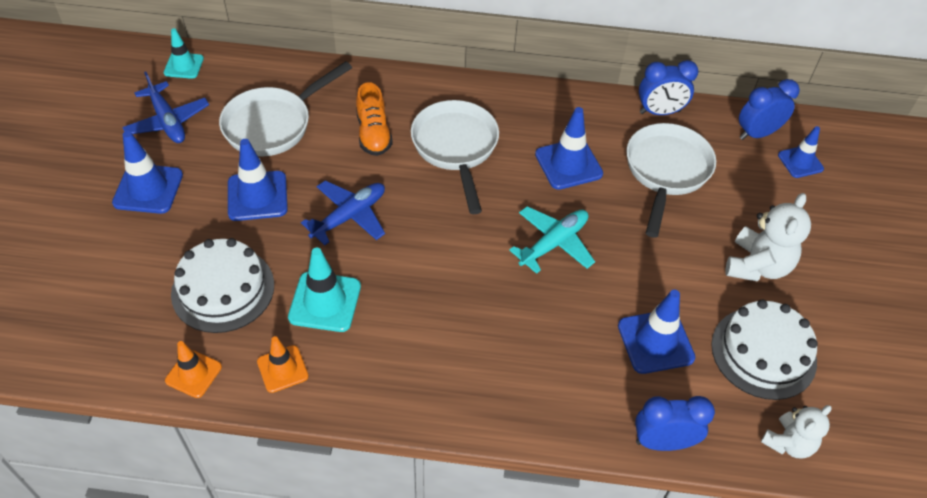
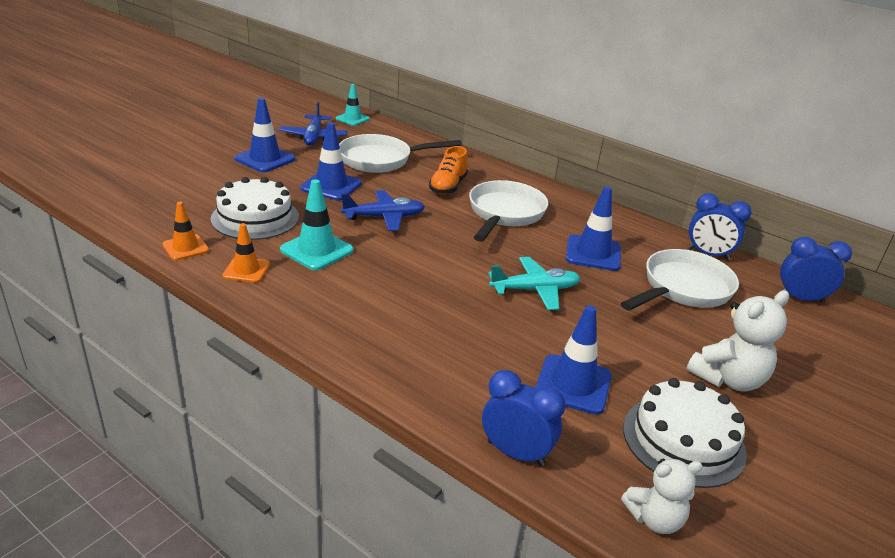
camera: 30 degrees right, 20 degrees down
blue traffic cone [778,126,824,178] -> none

